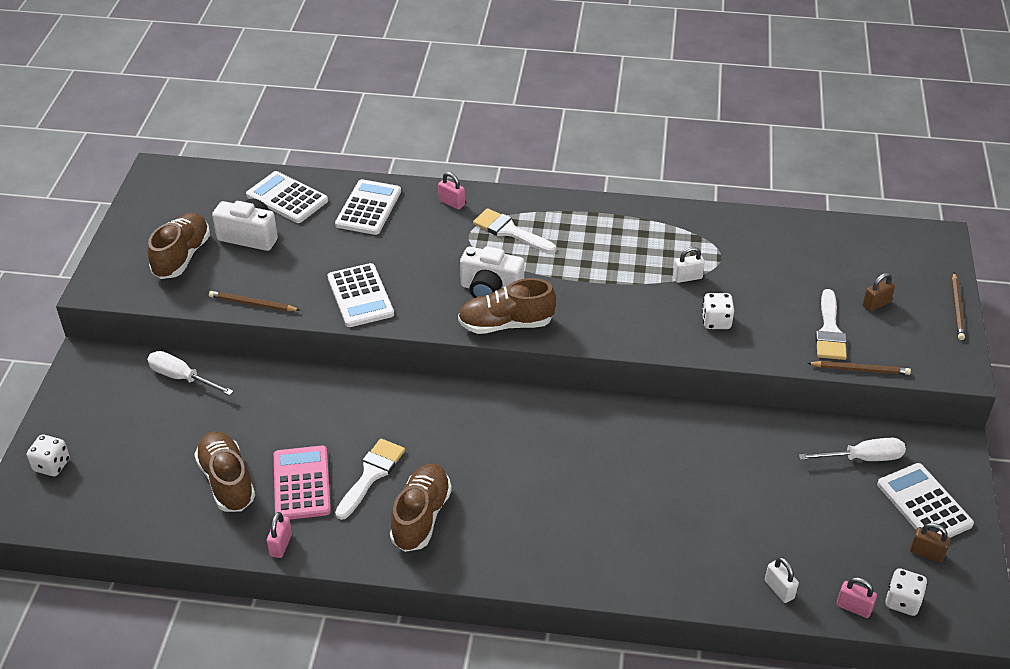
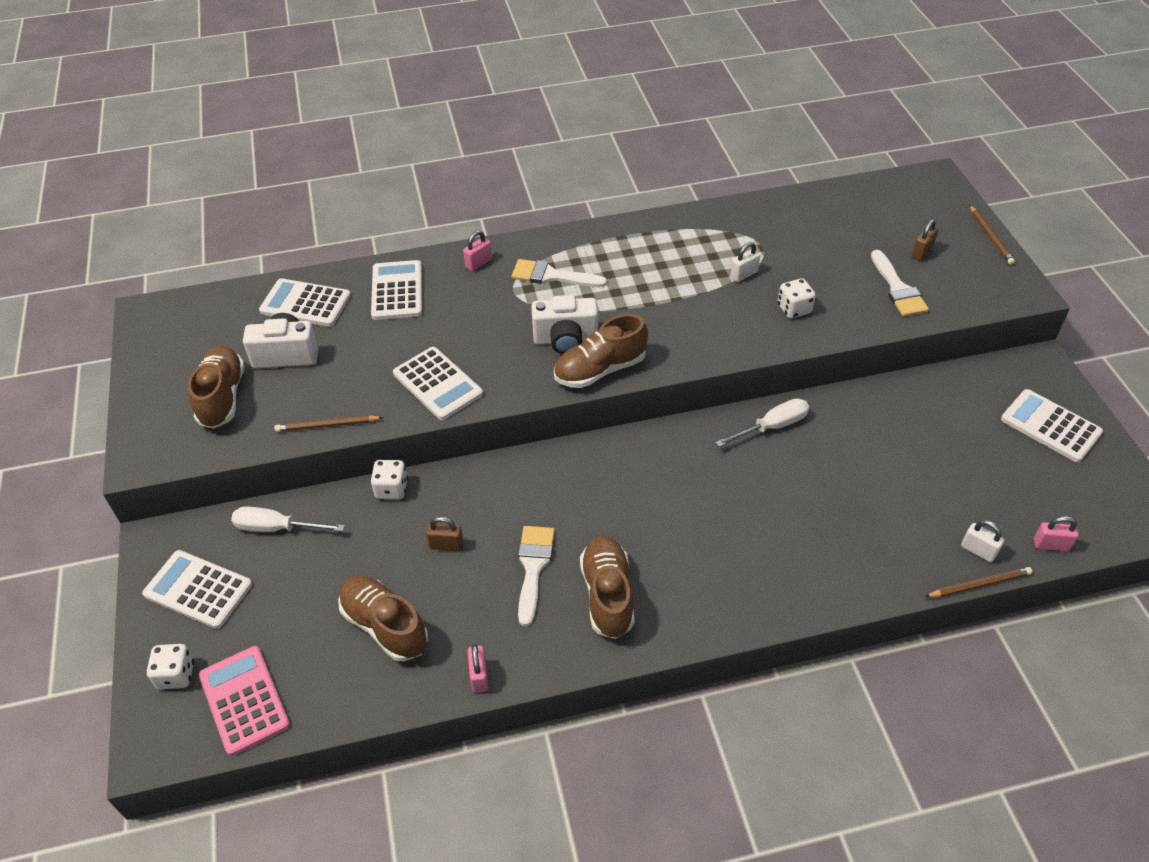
camera: 20 degrees left, 5 degrees up
pink calculator [274,445,331,519] -> pink calculator moved to [199,646,290,756]
pink padlock [438,172,465,210] -> pink padlock turned 60 degrees counterclockwise [463,231,492,271]
white screwdriver [799,438,906,461] -> white screwdriver moved to [715,398,809,447]
brown pencil [807,361,911,375] -> brown pencil moved to [925,567,1032,597]
white dice [885,568,927,616] -> white dice moved to [370,460,408,499]
brown padlock [910,523,950,563] -> brown padlock moved to [426,516,464,551]
none -> white calculator [142,550,252,629]

